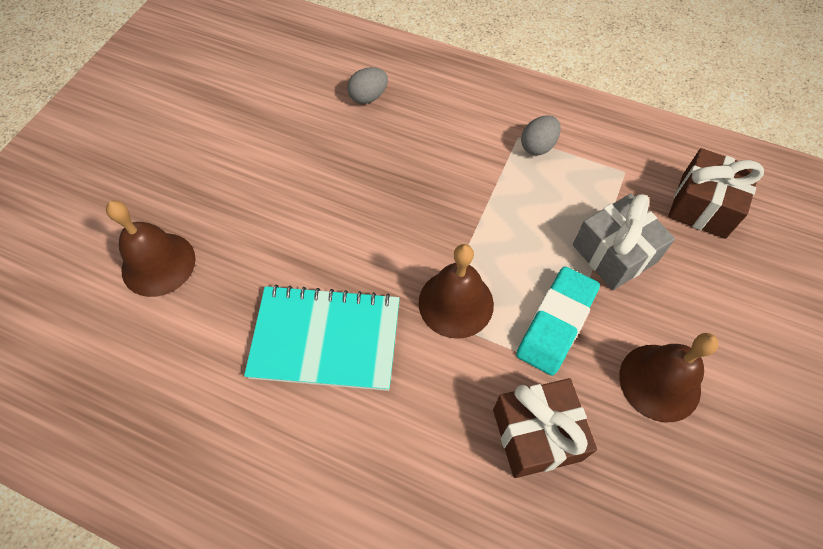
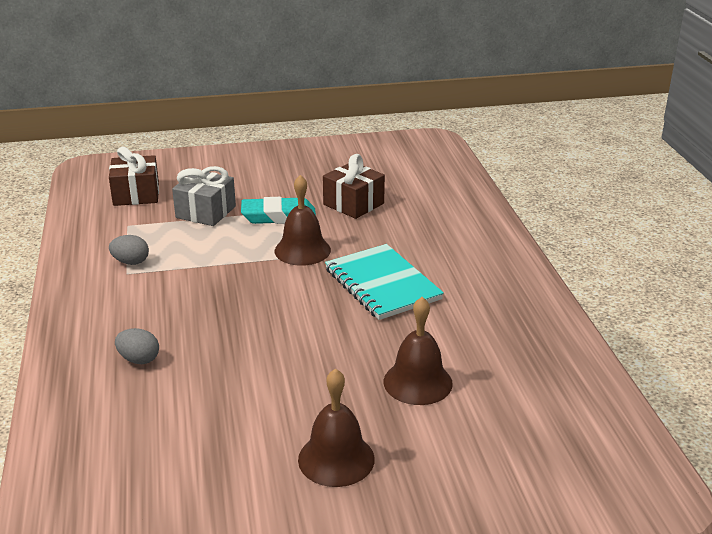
camera: 125 degrees left, 30 degrees down
brown bell [619,333,719,422] -> brown bell moved to [298,368,375,487]

